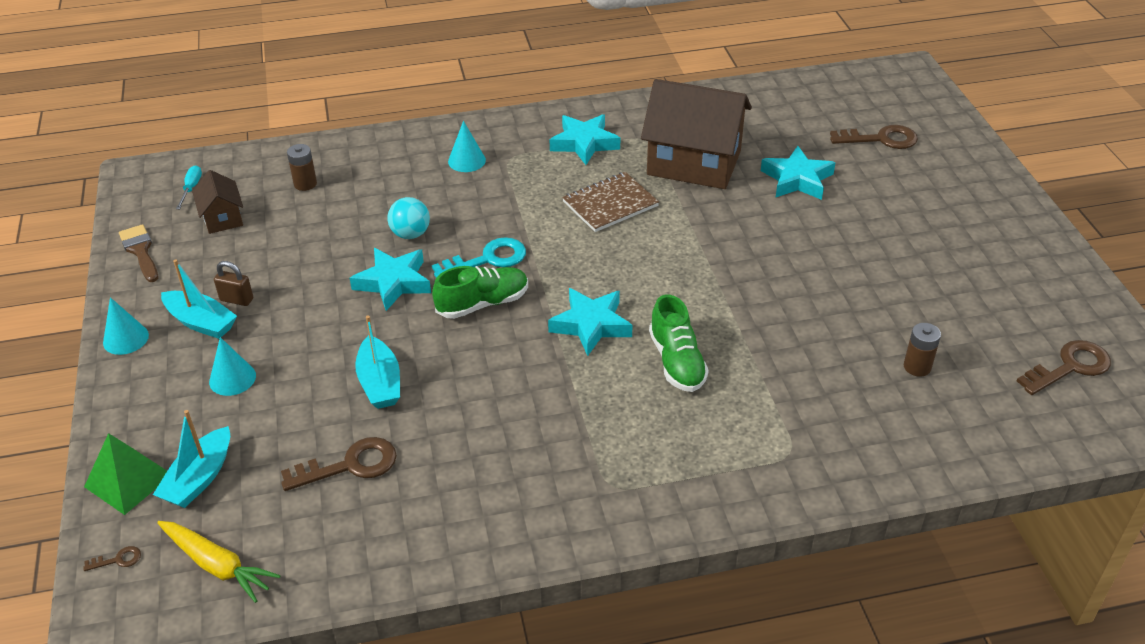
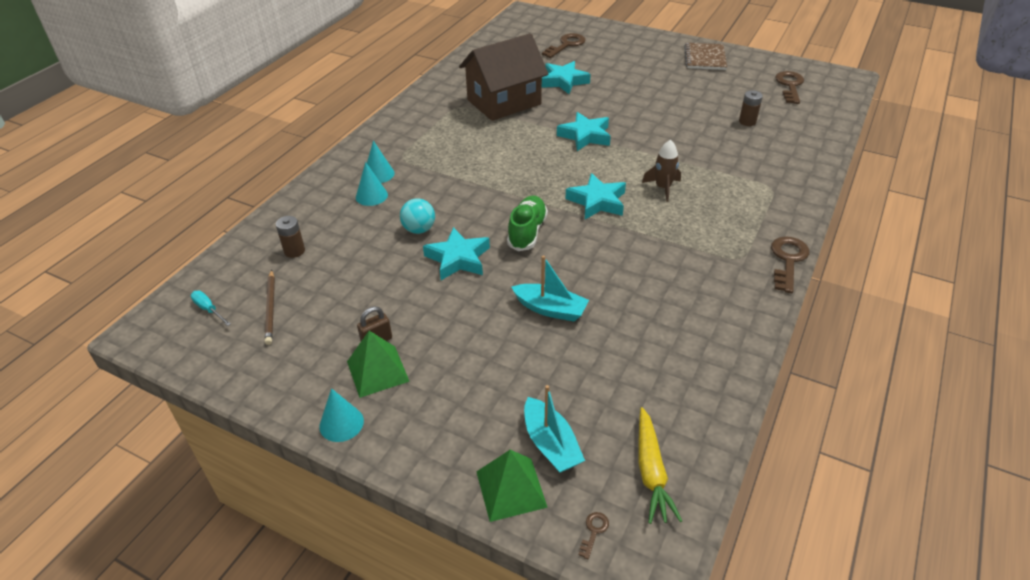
camera: 50 degrees left, 0 degrees up
brown brush [119,224,158,282] -> none
yellow carrot [157,521,281,603] -> yellow carrot turned 105 degrees clockwise [638,407,682,524]
turquoise boat [161,259,237,339] -> green pyramid [347,331,410,398]
brown house [192,170,243,234] -> brown pencil [265,270,275,345]
turquoise cone [209,337,256,396] -> turquoise cone moved to [356,162,388,206]
brown key [281,437,397,491] -> brown key moved to [771,236,809,293]
turquoise key [432,237,526,277] -> none
turquoise star [550,114,620,165] -> turquoise star moved to [557,112,611,151]
brown notebook [562,172,659,232] -> brown notebook moved to [684,43,727,70]
green shoe [649,294,709,392] -> brown rocket [642,140,681,202]

